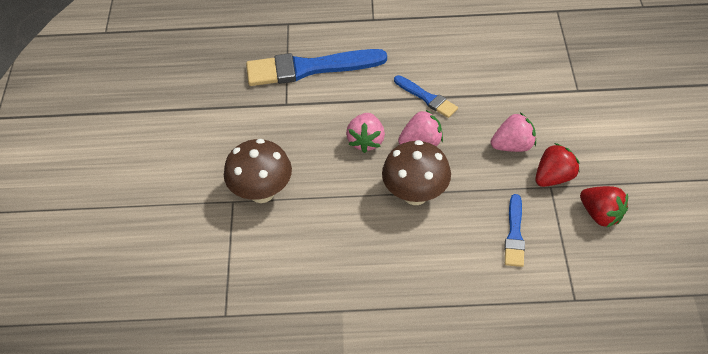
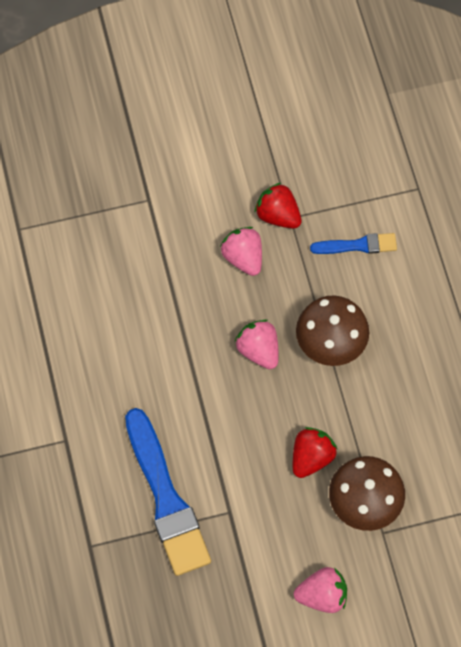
camera: 105 degrees left, 15 degrees up
pink strawberry [346,113,385,153] -> pink strawberry moved to [294,567,347,613]
blue brush [394,75,458,118] -> none
red strawberry [580,186,628,227] -> red strawberry moved to [293,427,337,478]

